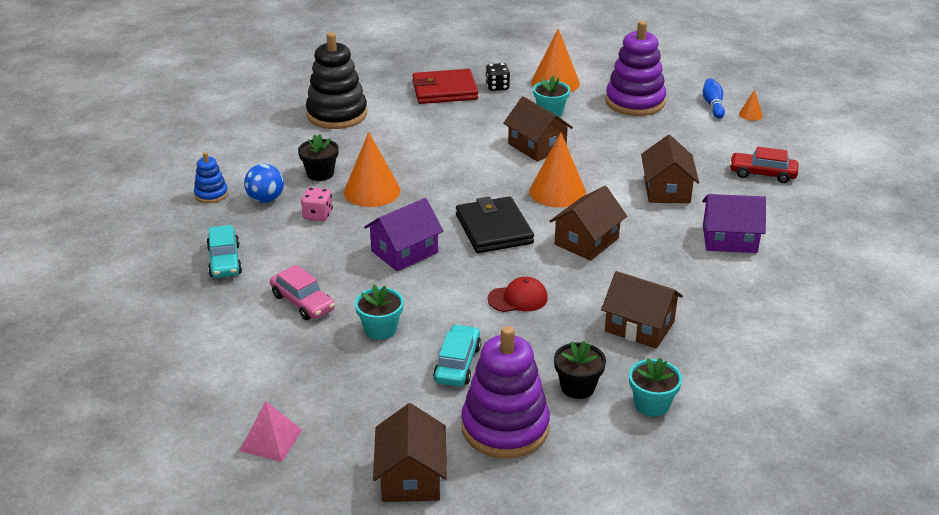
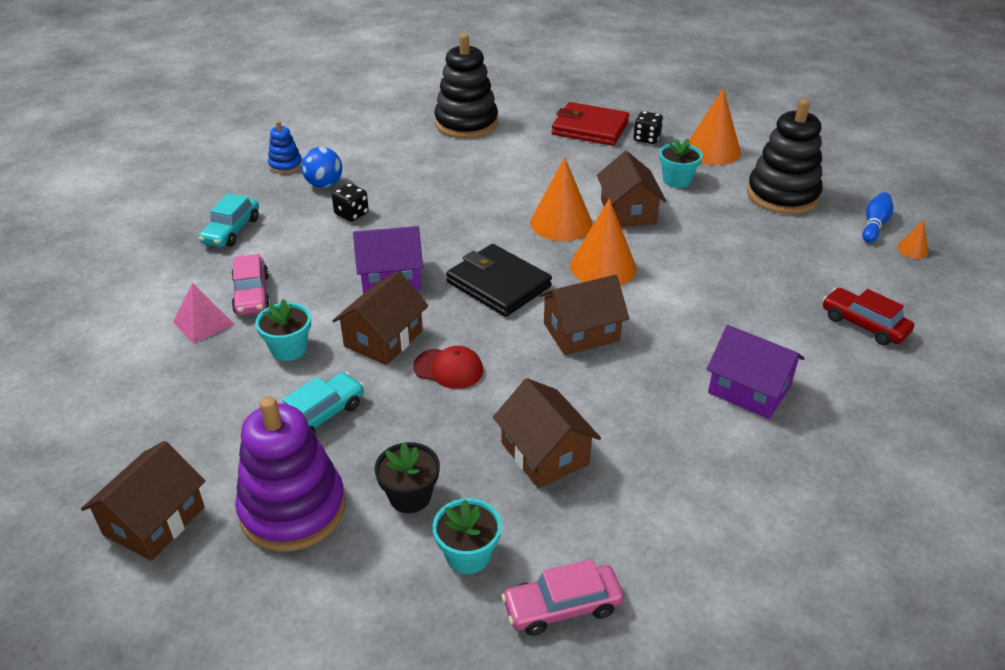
camera: 30 degrees right, 5 degrees up
pink pyramid [239,401,302,462] -> pink pyramid moved to [173,283,235,344]
black flower pot [298,134,339,181] -> none
pink dice [301,187,333,221] -> black dice [332,183,369,222]
orange cone [344,132,400,207] -> orange cone moved to [530,157,593,241]
black wallet [456,196,534,253] -> black wallet turned 60 degrees counterclockwise [446,244,552,317]
purple stacking toy [605,21,666,116] -> black stacking toy [747,99,823,214]
brown house [641,135,699,203] -> brown house moved to [332,271,428,365]
none -> pink car [501,559,624,636]

